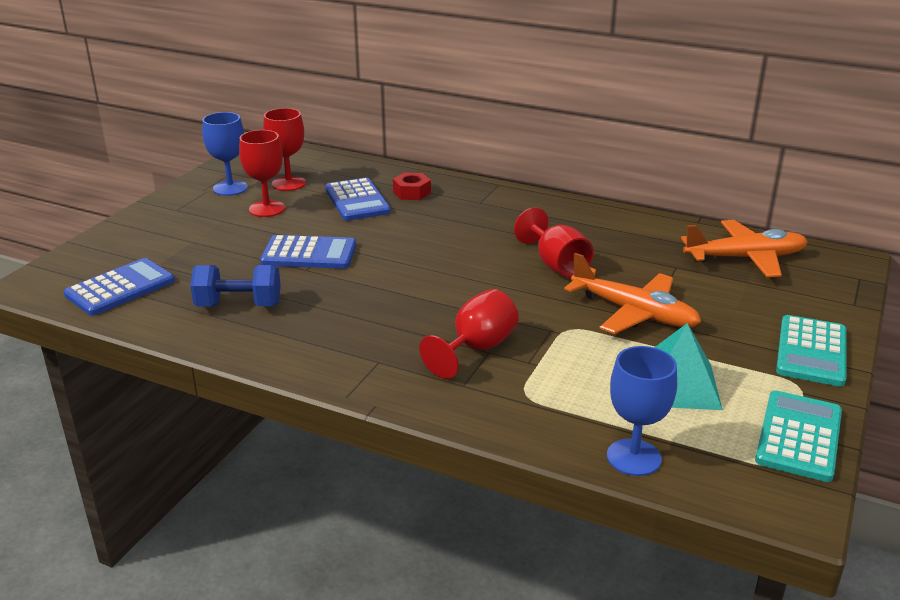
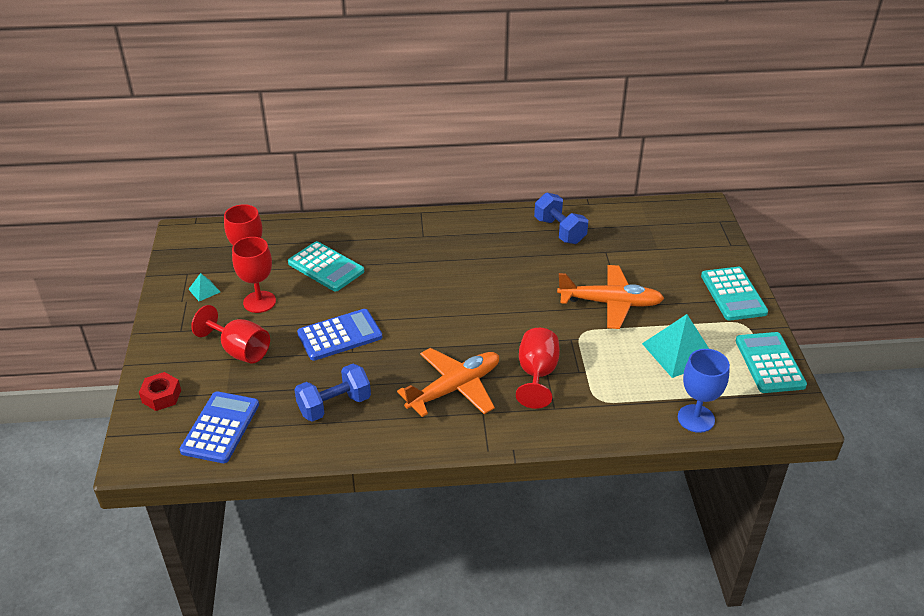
camera: 30 degrees left, 10 degrees up
blue goblet [202,112,248,196] -> turquoise pyramid [188,273,220,301]
blue calculator [325,177,391,221] -> turquoise calculator [288,241,364,291]
red nut [393,173,431,200] -> red nut moved to [139,372,181,411]
red goblet [514,207,594,277] -> red goblet moved to [191,305,270,363]
orange plane [681,220,808,277] -> orange plane moved to [397,348,499,417]
none -> blue dumbbell [534,193,588,244]

